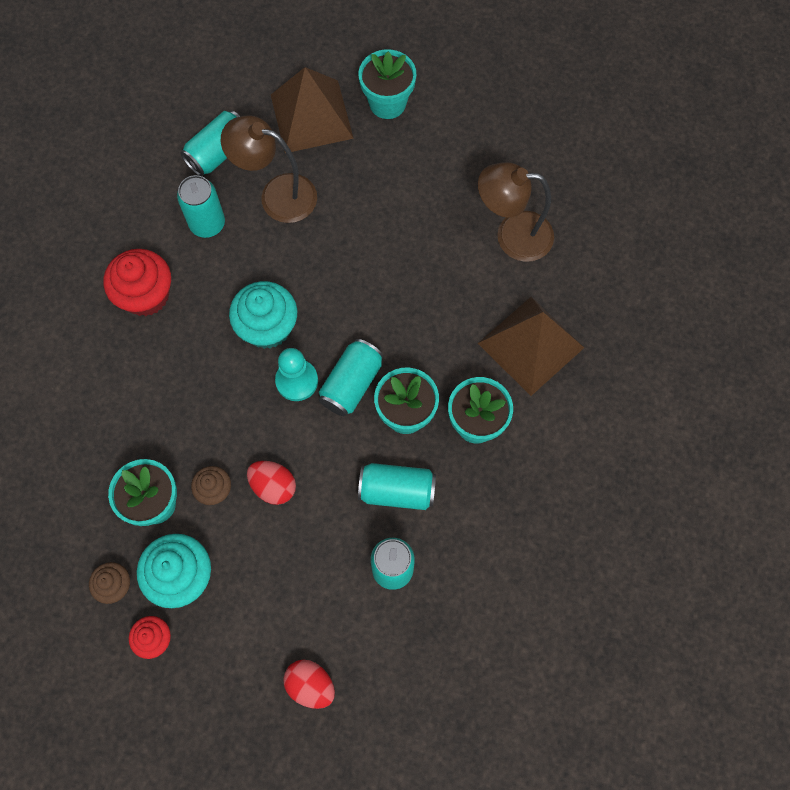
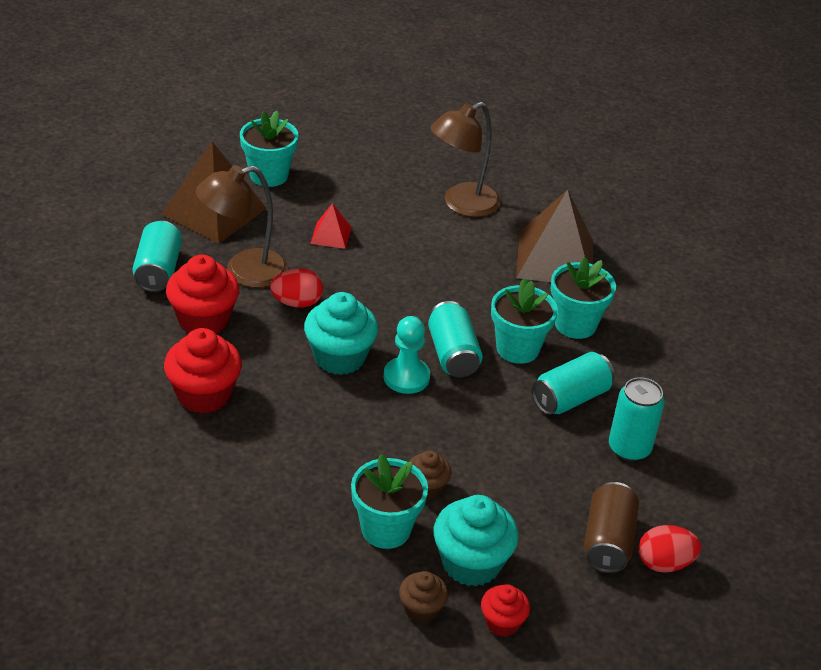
camera: 45 degrees left, 30 degrees down
turquoise can [177,175,225,238] -> red cupcake [166,255,239,334]
red egg [247,461,296,505] -> red egg moved to [270,268,323,308]
none -> red pyramid [310,203,352,249]
none -> brown can [584,482,639,573]

